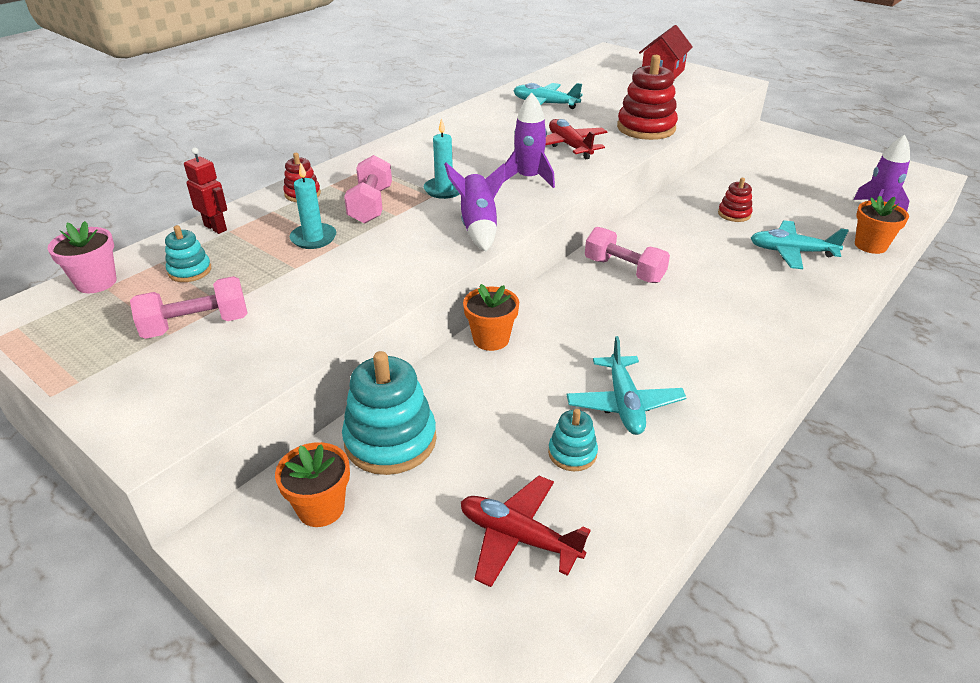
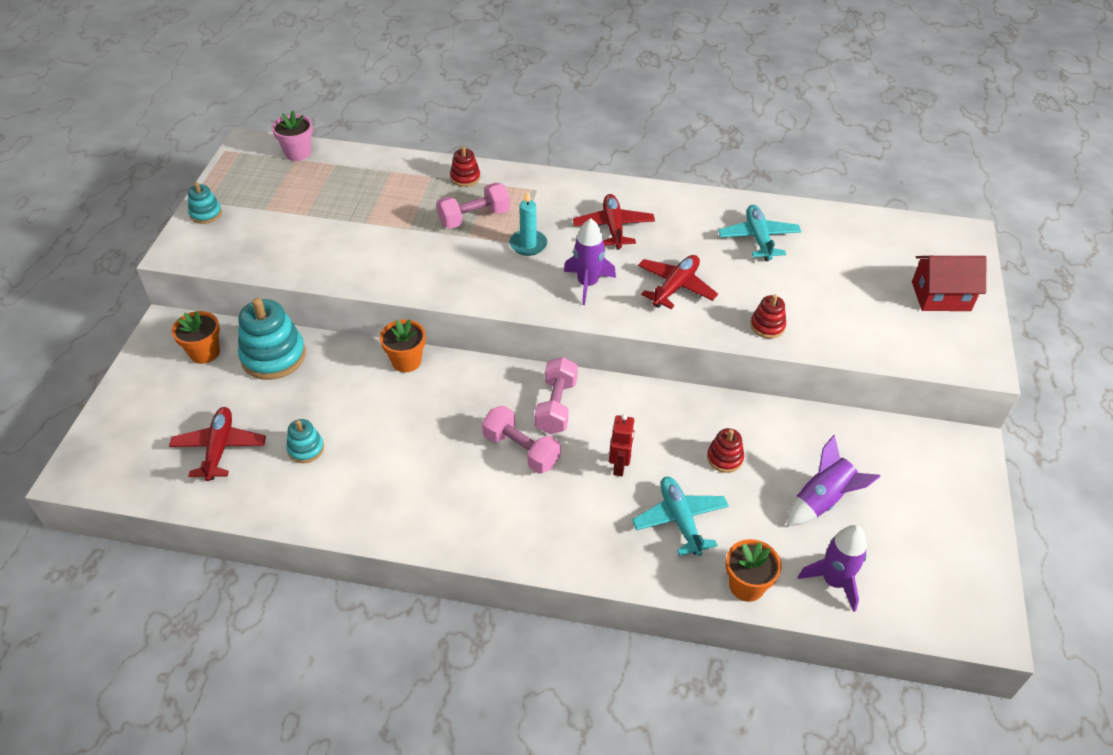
camera: 60 degrees right, 10 degrees up
pink dumbbell [130,276,247,339] -> pink dumbbell moved to [482,406,561,474]
turquoise stacking toy [165,225,211,282] -> turquoise stacking toy moved to [188,182,222,224]
red robot [184,148,227,234] -> red robot moved to [609,414,635,476]
turquoise candle [290,162,336,249] -> none
purple rocket [444,163,505,251] -> purple rocket moved to [787,435,881,526]
turquoise plane [566,336,686,435] -> none
red stacking toy [617,55,678,140] -> red stacking toy [750,294,786,338], size x0.52
none -> red plane [573,194,655,250]

